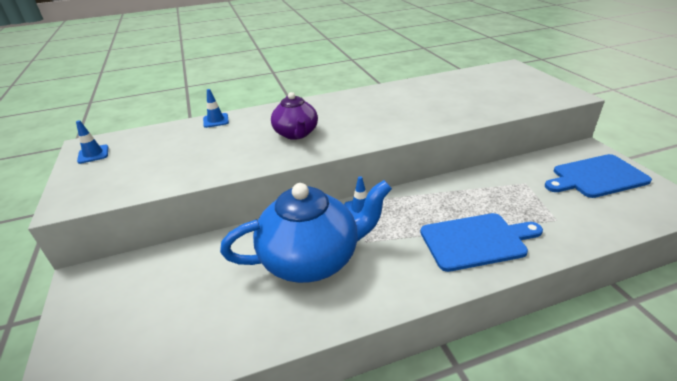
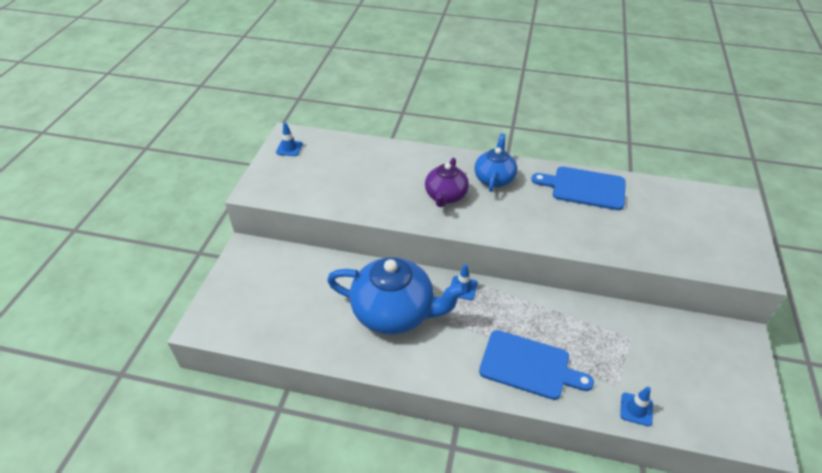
camera: 30 degrees right, 10 degrees up
blue traffic cone [203,89,229,128] -> blue traffic cone moved to [620,387,653,426]
blue cutting board [545,154,652,198] -> blue cutting board moved to [531,167,626,210]
none -> blue teapot [474,133,517,192]

